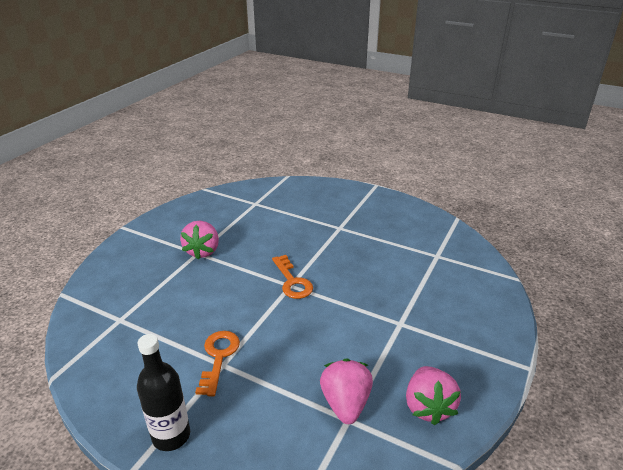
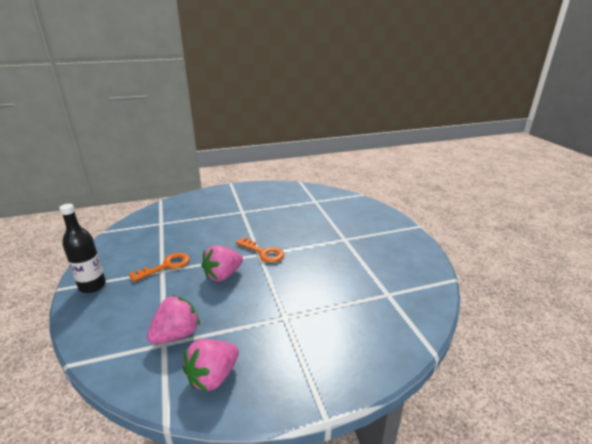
camera: 45 degrees right, 5 degrees down
pink strawberry [180,221,219,260] -> pink strawberry moved to [201,245,243,282]
orange key [272,255,313,299] -> orange key turned 75 degrees counterclockwise [236,237,284,263]

